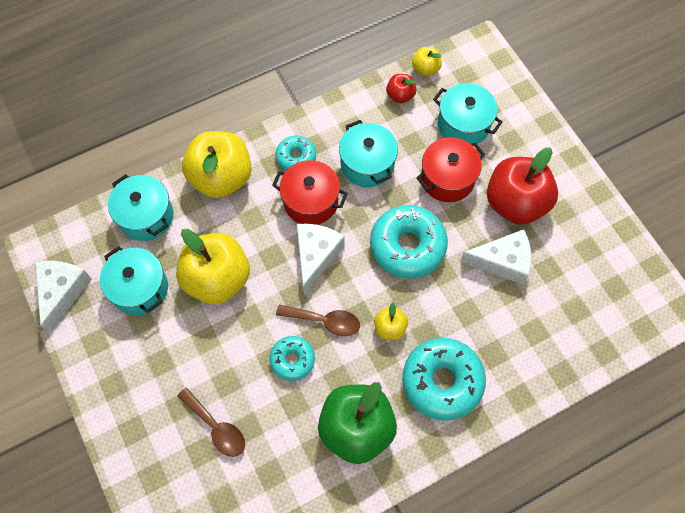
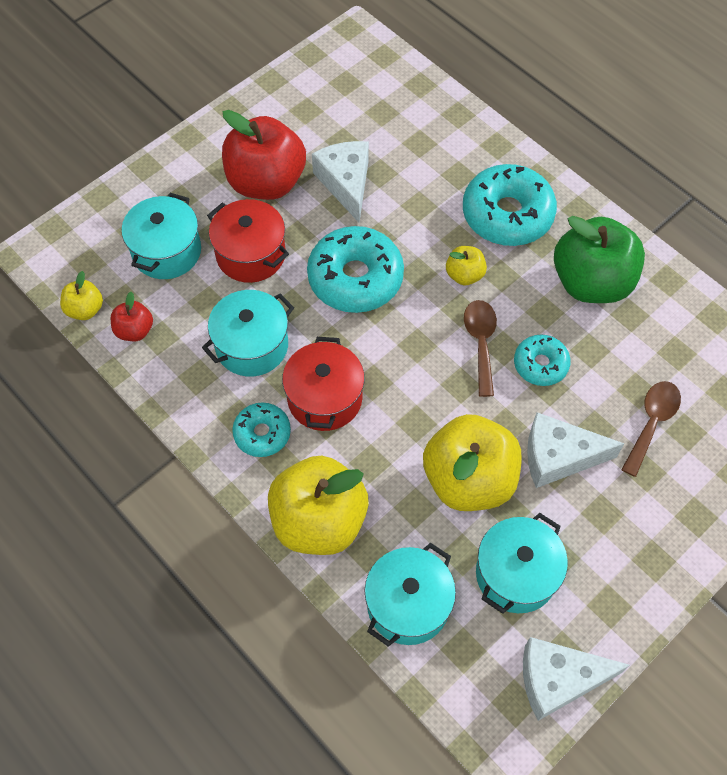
camera: 105 degrees left, 5 degrees down
white cheese [297,224,345,295] -> white cheese moved to [527,412,624,488]

